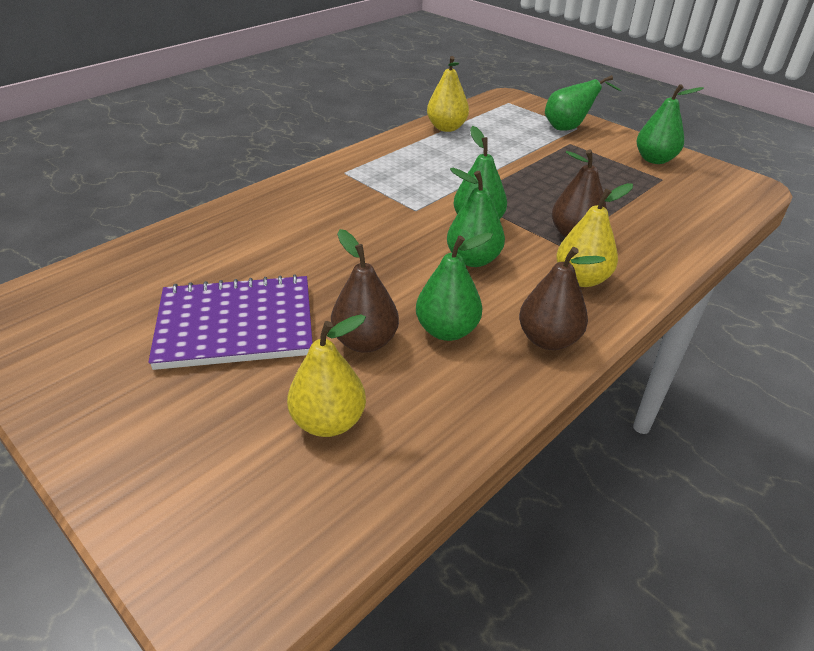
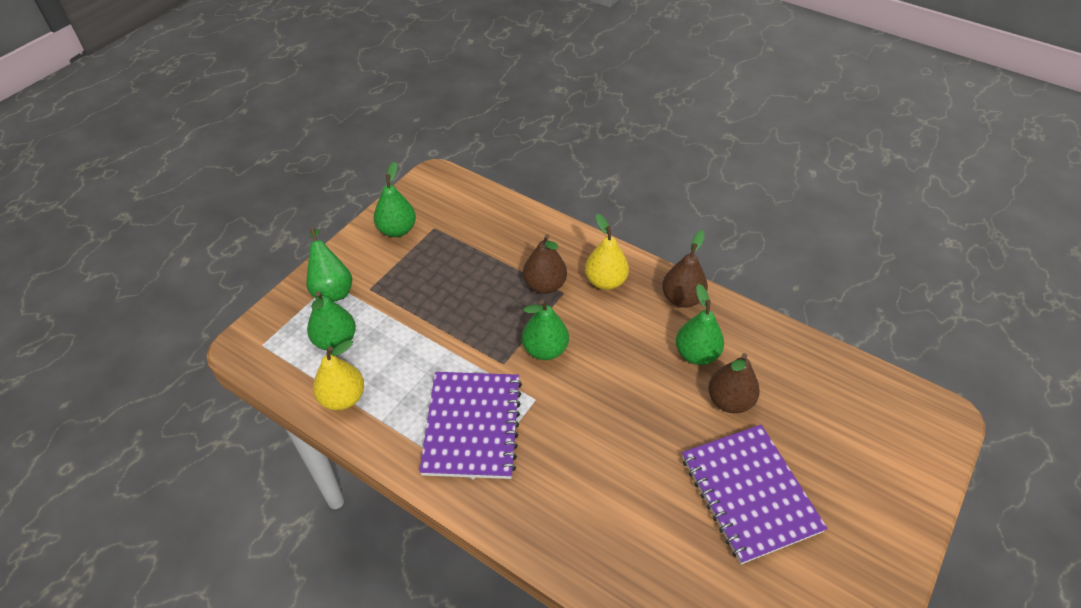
camera: 100 degrees left, 10 degrees up
yellow pear [287,314,366,437] -> none
green pear [447,168,505,267] -> green pear moved to [307,292,356,350]
none -> purple notebook [419,372,522,479]

